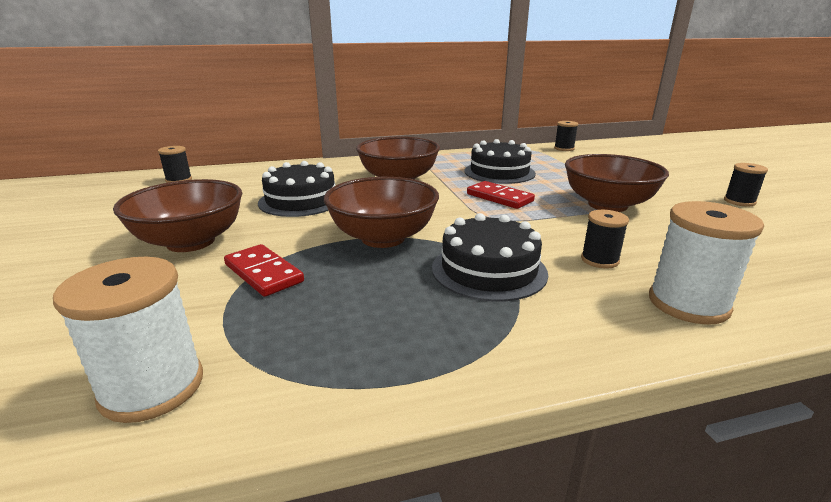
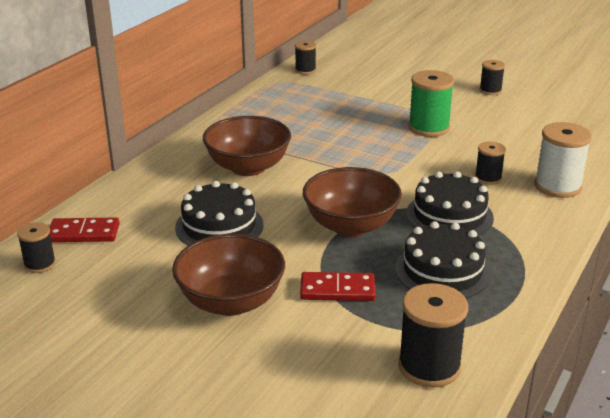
camera: 45 degrees left, 5 degrees up
white spool [53,257,203,423] -> black spool [398,283,468,388]
black cake [464,139,536,184] -> black cake moved to [395,221,491,298]
red domino [467,181,535,209] -> red domino moved to [49,217,120,242]
brown bowl [565,154,669,212] -> green spool [408,70,454,137]

